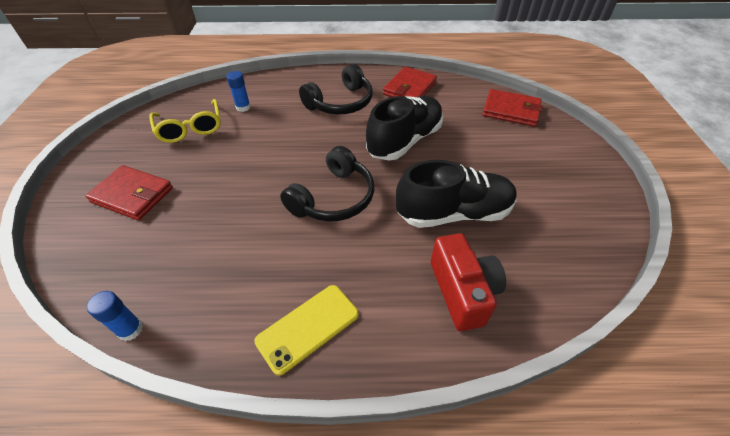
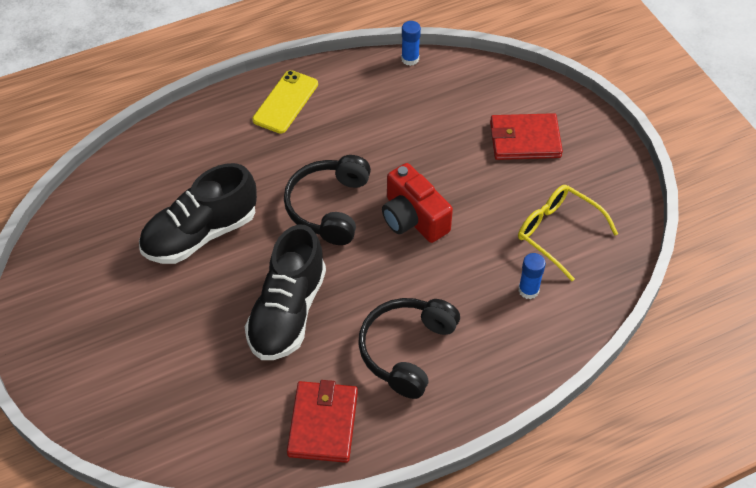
camera: 155 degrees right, 5 degrees up
red camera [431,233,506,331] -> red camera moved to [382,163,453,243]
red wallet [483,89,543,127] -> none

